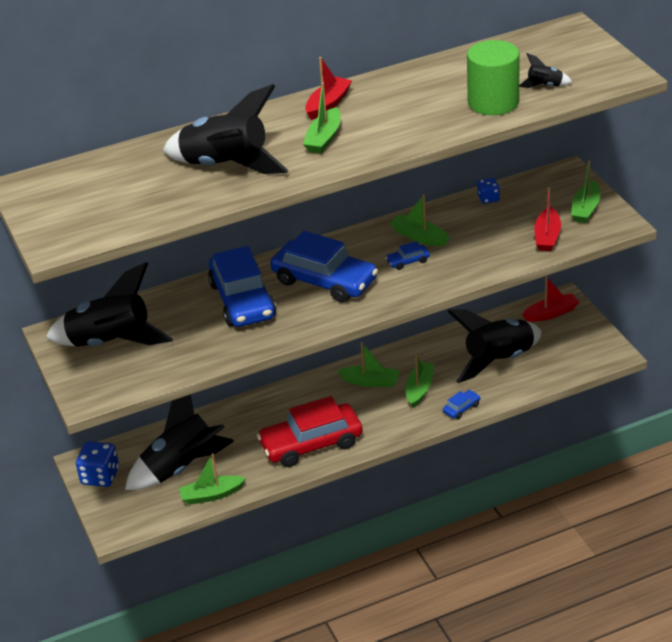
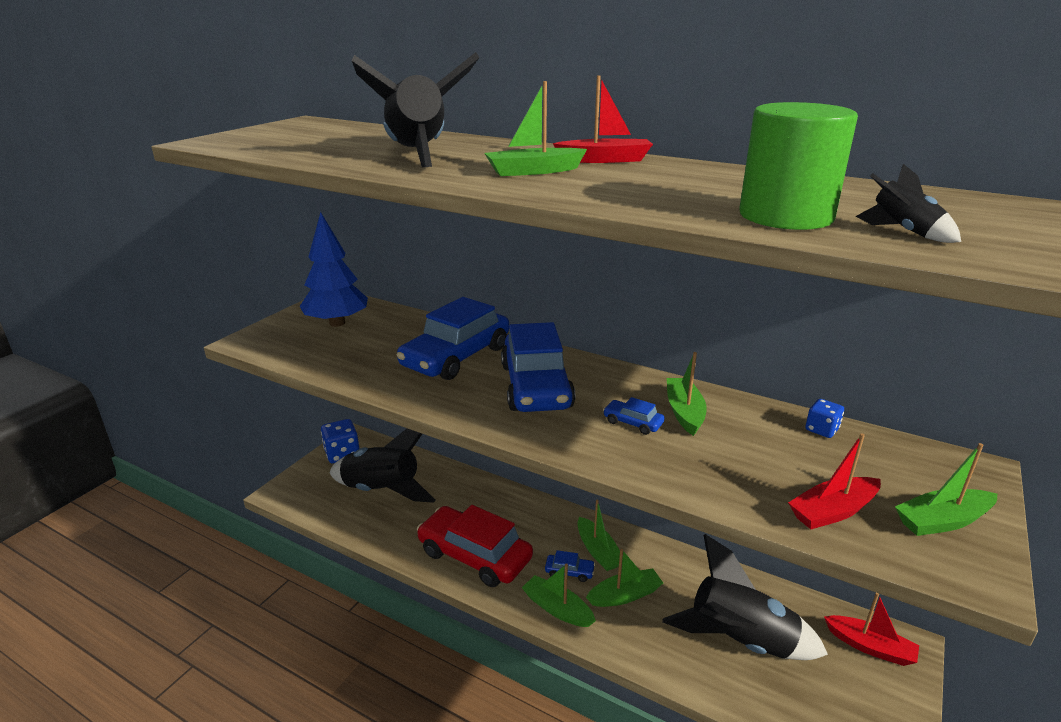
camera: 50 degrees right, 10 degrees down
black rocket [45,262,173,347] -> blue tree [300,212,368,327]
green boat [179,454,246,505] -> green boat moved to [522,563,596,627]
blue car [443,390,480,419] -> blue car moved to [545,550,595,582]

